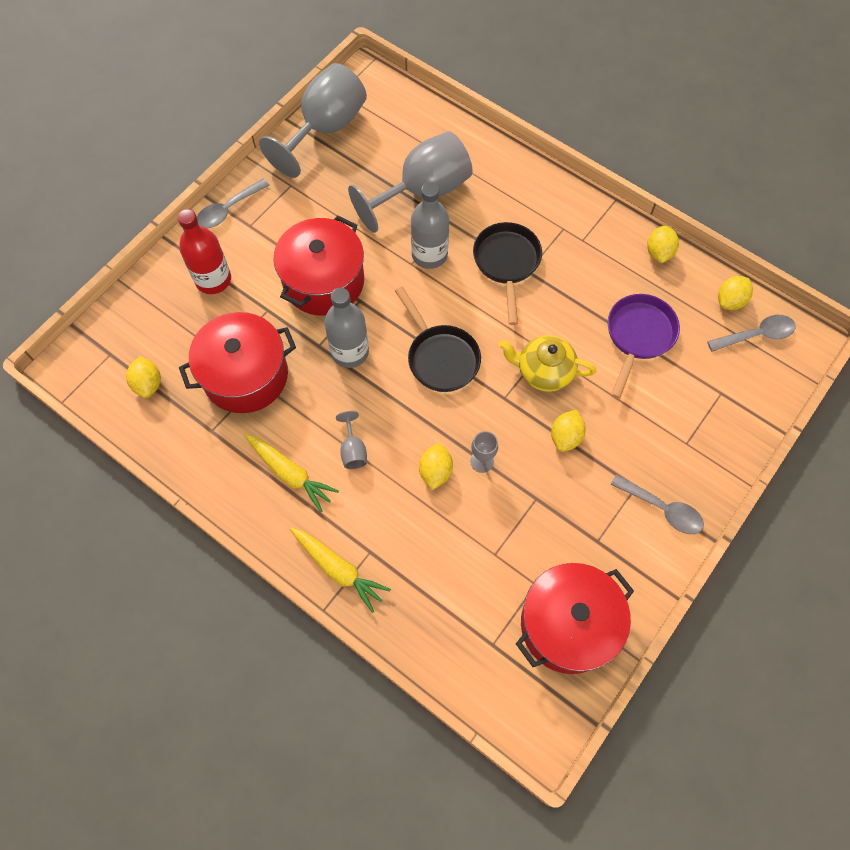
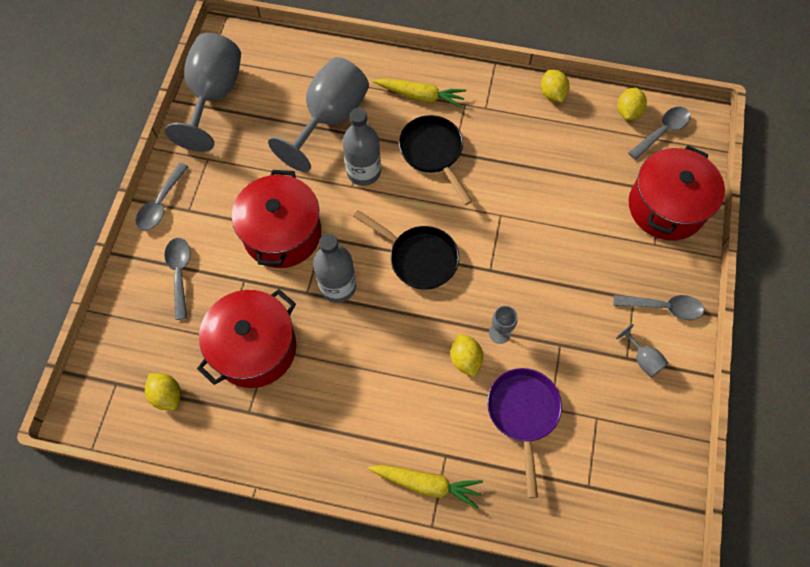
camera: 25 degrees left, 0 degrees up
red bottle [177,209,231,294] -> grey spoon [164,238,191,320]
yellow carrot [244,434,339,512] -> yellow carrot moved to [373,78,466,108]
grey goblet [336,411,367,469] -> grey goblet moved to [616,324,669,377]
yellow teapot [499,335,596,392] -> none
red pot [516,563,634,674] -> red pot moved to [629,145,725,240]
yellow lemon [551,409,586,452] -> none
purple pan [608,294,680,399] -> purple pan moved to [487,368,562,498]

